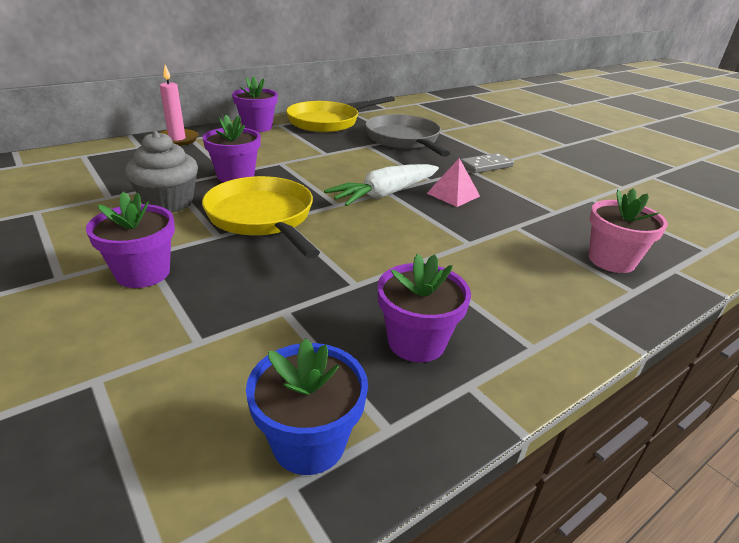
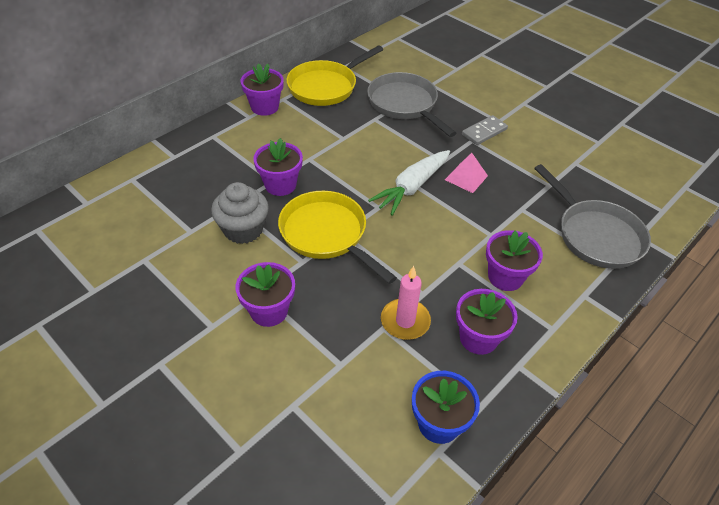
camera: 10 degrees left, 15 degrees up
pink candle [159,65,198,146] -> pink candle moved to [381,266,431,340]
pink flower pot [589,188,668,273] -> grey pan [534,164,651,269]
none -> purple flower pot [486,230,543,291]

